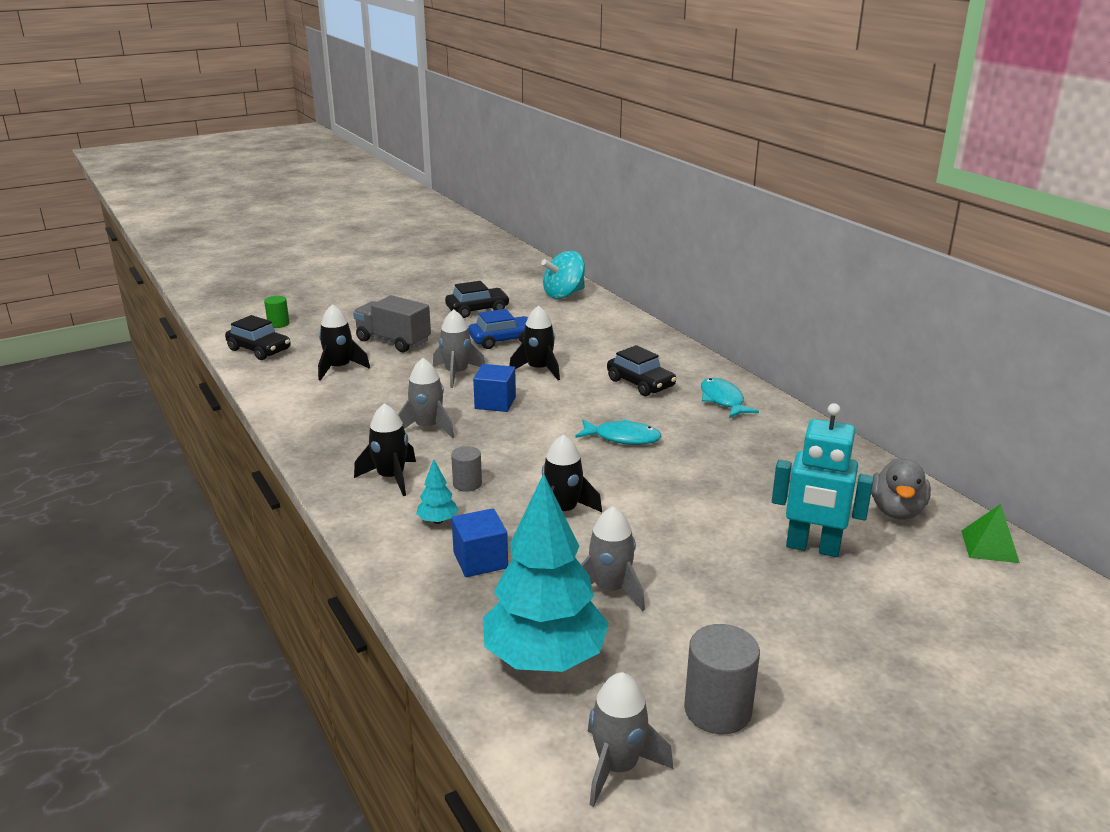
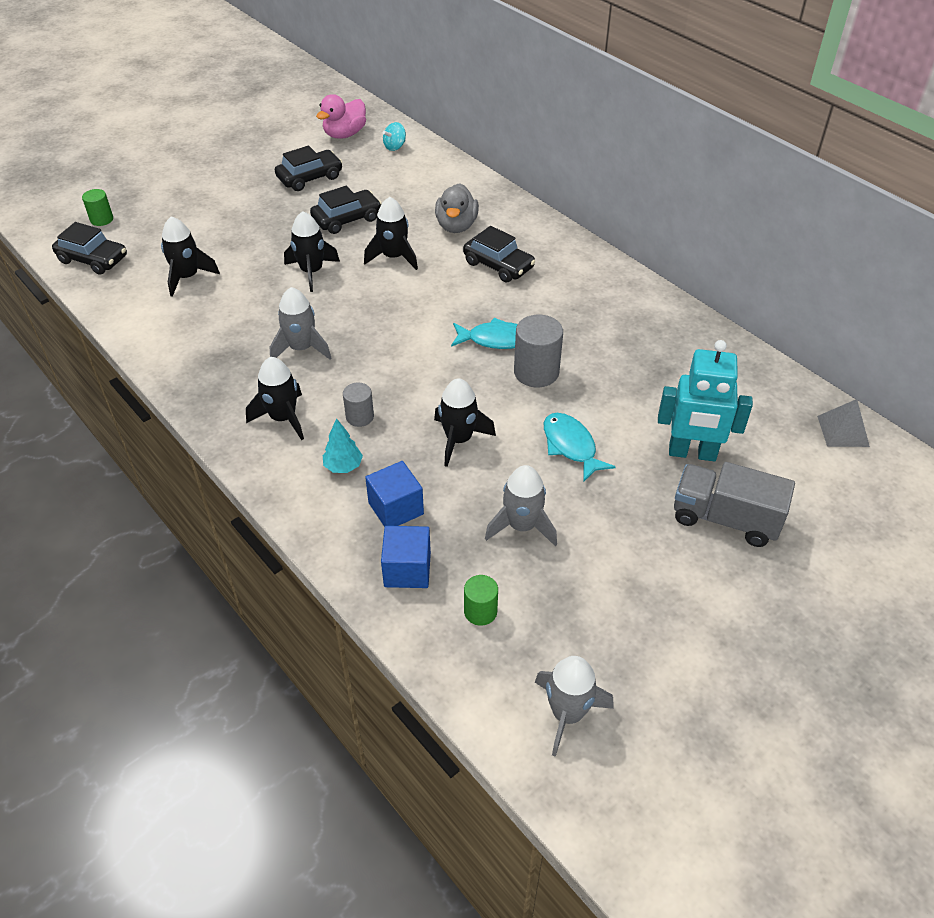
camera: 10 degrees left, 20 degrees up
grey truck [353,295,431,352] -> grey truck moved to [674,462,795,547]
grey rocket [433,309,485,388] -> black rocket [284,211,340,292]
blue car [468,309,528,349] -> black car [310,186,382,234]
blue cube [473,364,516,412] -> blue cube moved to [381,526,431,588]
turquoise tree [483,473,609,672] -> green cylinder [464,575,498,626]
turquoise spinning top [541,251,585,299] -> turquoise spinning top [383,122,406,151], size x0.51
grey cylinder [684,624,760,734] -> grey cylinder moved to [514,315,563,387]
turquoise fish [701,378,759,418] -> turquoise fish moved to [544,413,615,482]
grey duck [871,458,931,519] -> grey duck moved to [435,183,479,233]
green pyramid [961,504,1020,563] -> grey pyramid [817,399,870,447]
none -> pink duck [316,94,366,139]

